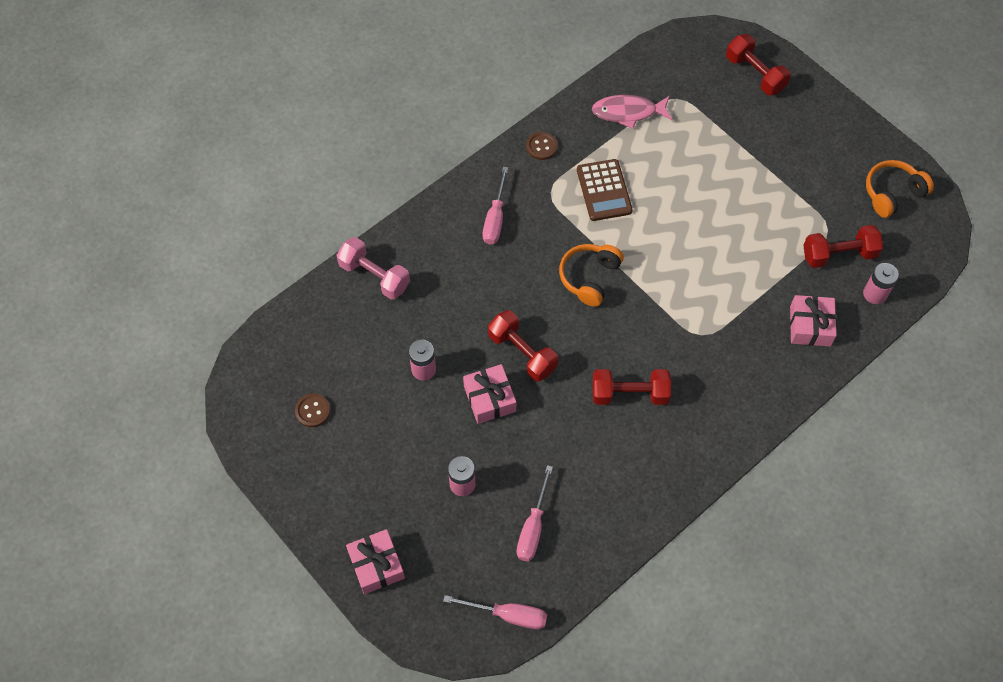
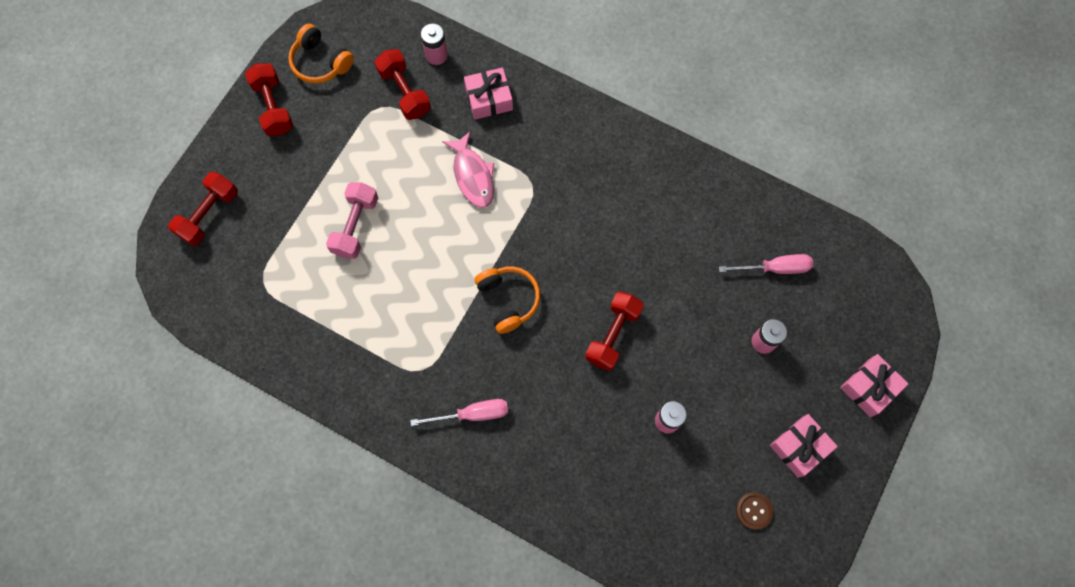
camera: 110 degrees left, 10 degrees up
pink dumbbell [337,237,410,300] -> pink dumbbell moved to [326,182,378,259]
pink screwdriver [443,595,547,629] -> none
pink gift [463,364,516,424] -> pink gift moved to [770,414,838,478]
brown button [526,132,558,160] -> none
orange headphones [559,244,624,307] -> orange headphones turned 120 degrees counterclockwise [474,266,540,334]
brown calculator [577,159,633,221] -> none
pink fish [592,95,672,129] -> pink fish moved to [442,132,494,208]
red dumbbell [593,369,671,405] -> red dumbbell moved to [245,63,293,136]

